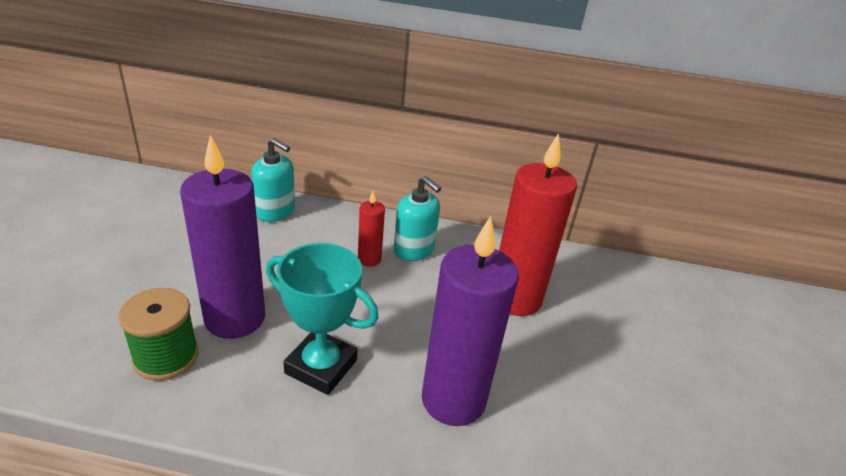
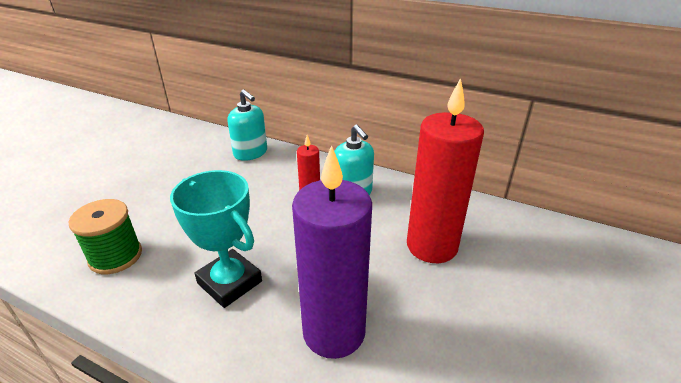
camera: 20 degrees right, 0 degrees up
purple candle [180,135,265,339] -> none

